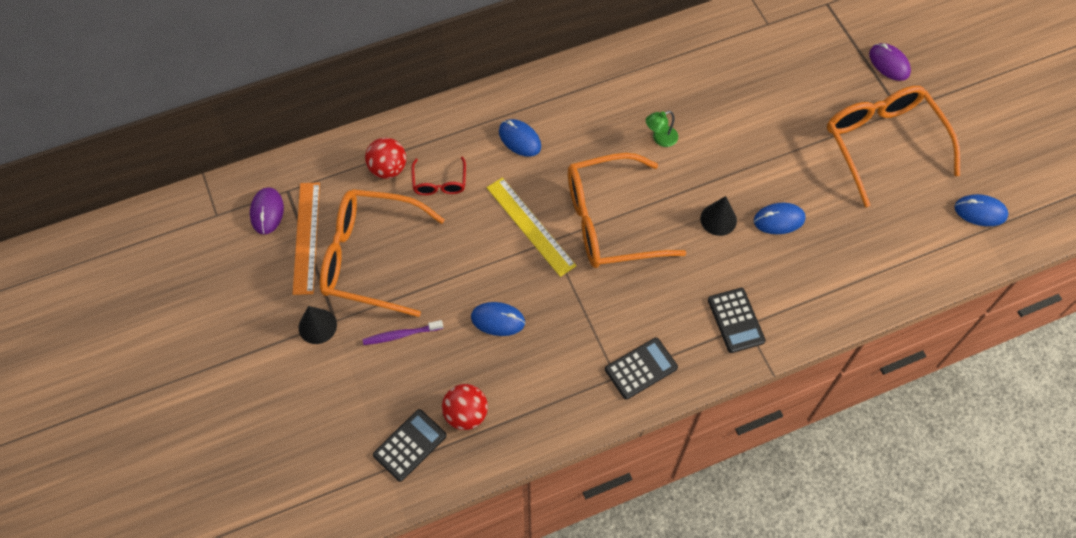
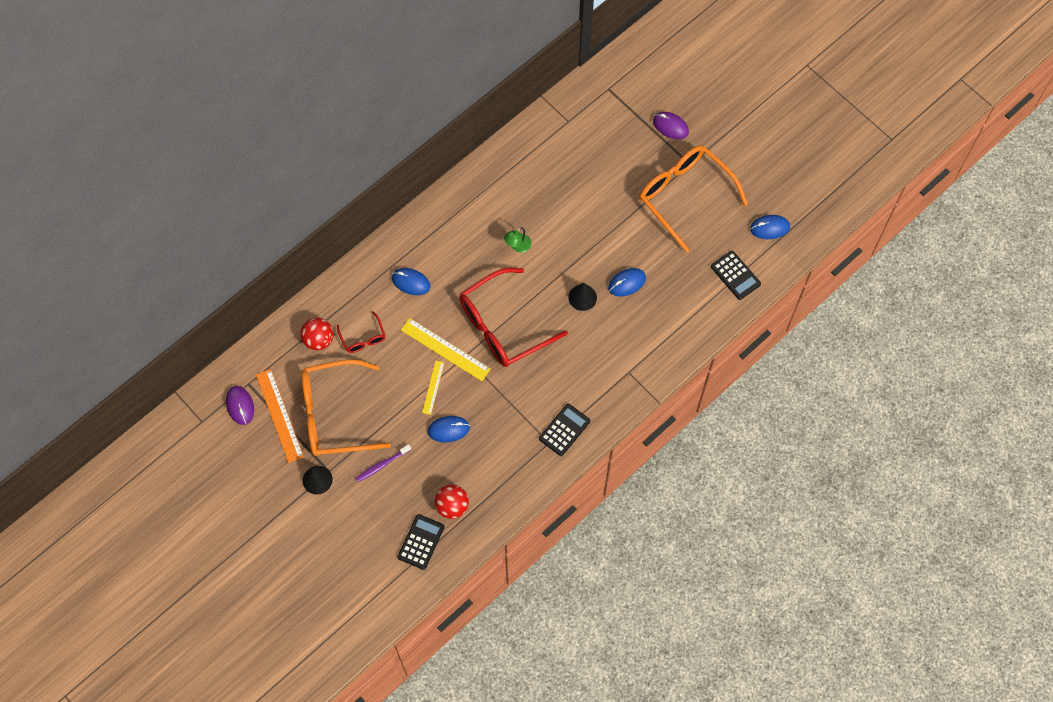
camera: 20 degrees left, 5 degrees up
orange glasses [568,153,686,268] -> red glasses [459,268,568,367]
black calculator [708,288,766,353] -> black calculator moved to [711,251,761,300]
none -> yellow ruler [422,361,444,415]

